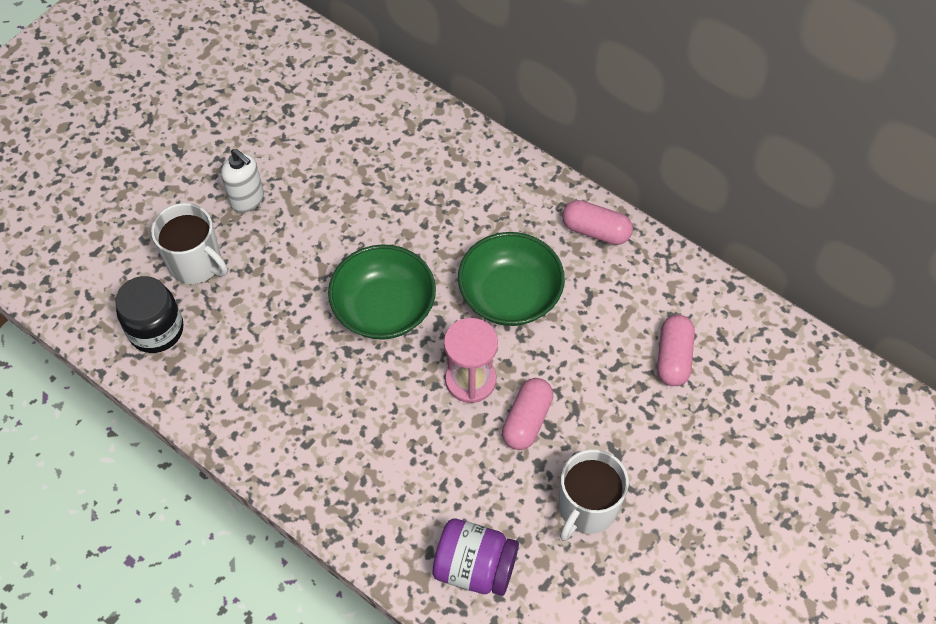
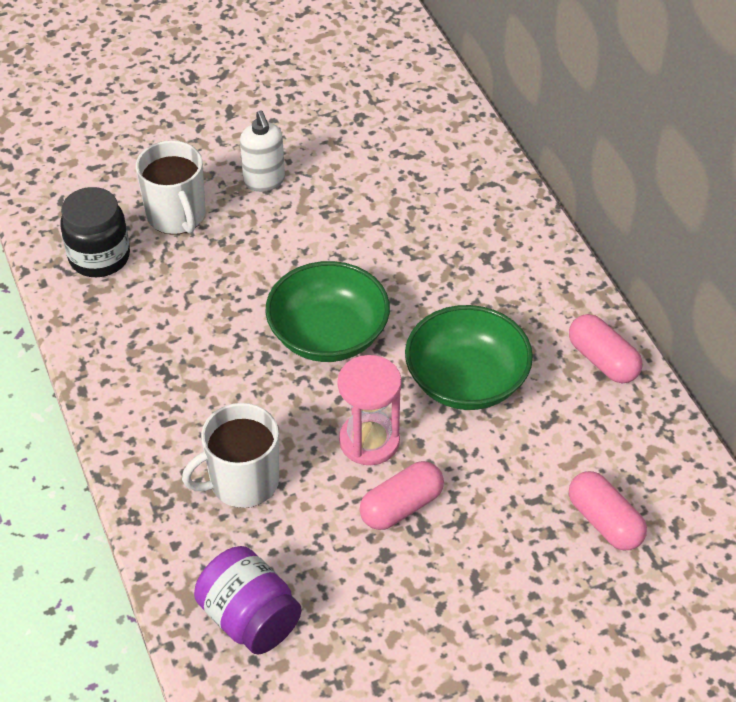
camera: 30 degrees right, 10 degrees down
white mug [559,449,629,541] -> white mug moved to [182,403,279,508]
pink capsule [657,315,695,386] -> pink capsule turned 75 degrees counterclockwise [569,471,647,550]

